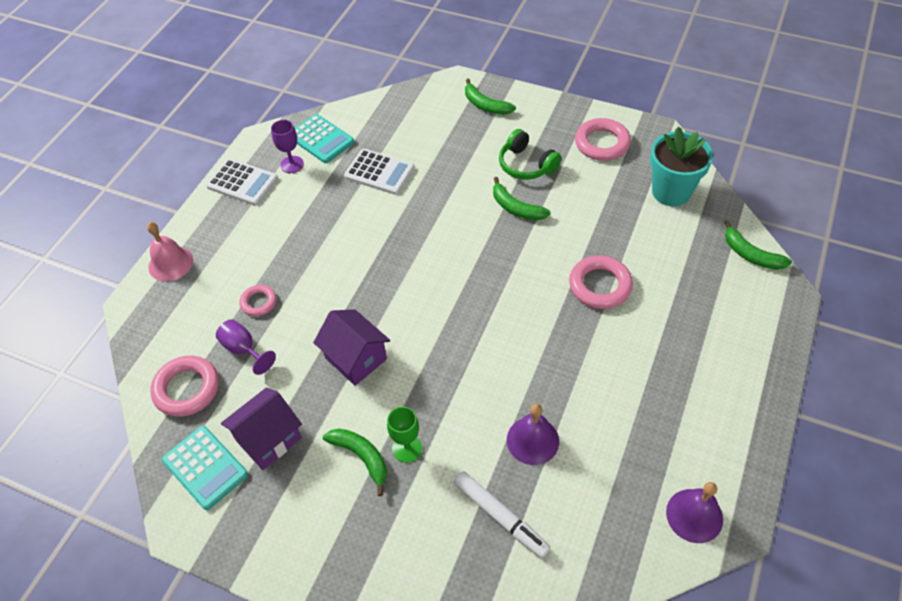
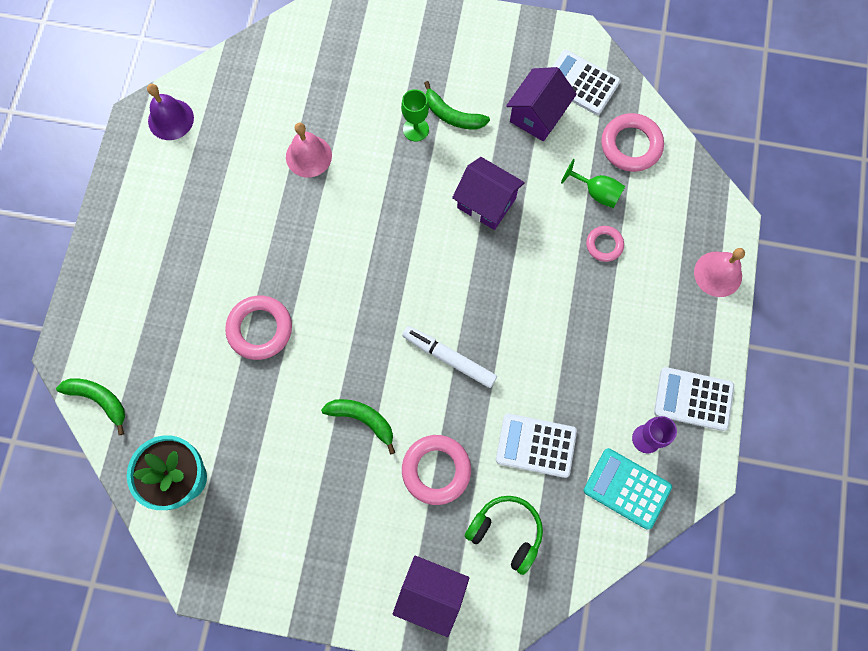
camera: 165 degrees right, 20 degrees up
turquoise calculator [162,426,248,510] -> white calculator [552,50,620,115]
purple goblet [216,319,276,375] -> green goblet [561,159,625,208]
white marker [454,471,550,558] -> white marker moved to [402,326,497,388]
green banana [465,78,516,115] -> purple house [393,556,469,637]
green headphones [499,129,562,180] -> green headphones moved to [465,496,543,575]
purple bell [507,404,559,465] -> pink bell [286,123,332,178]
pink ring [575,118,631,161] -> pink ring moved to [402,435,471,505]

